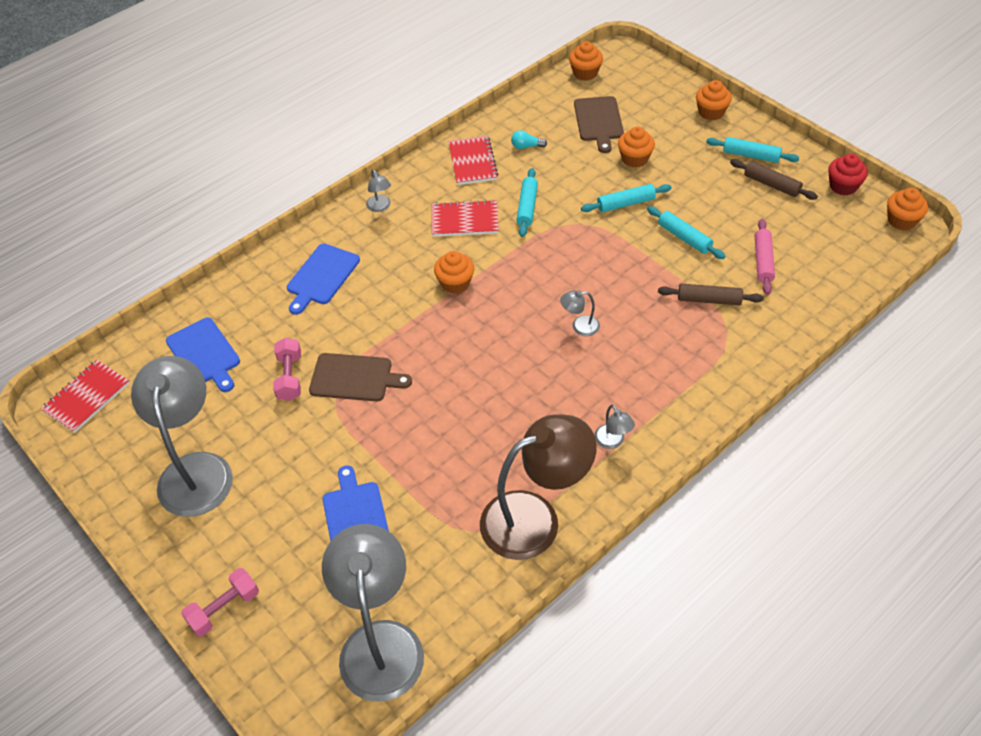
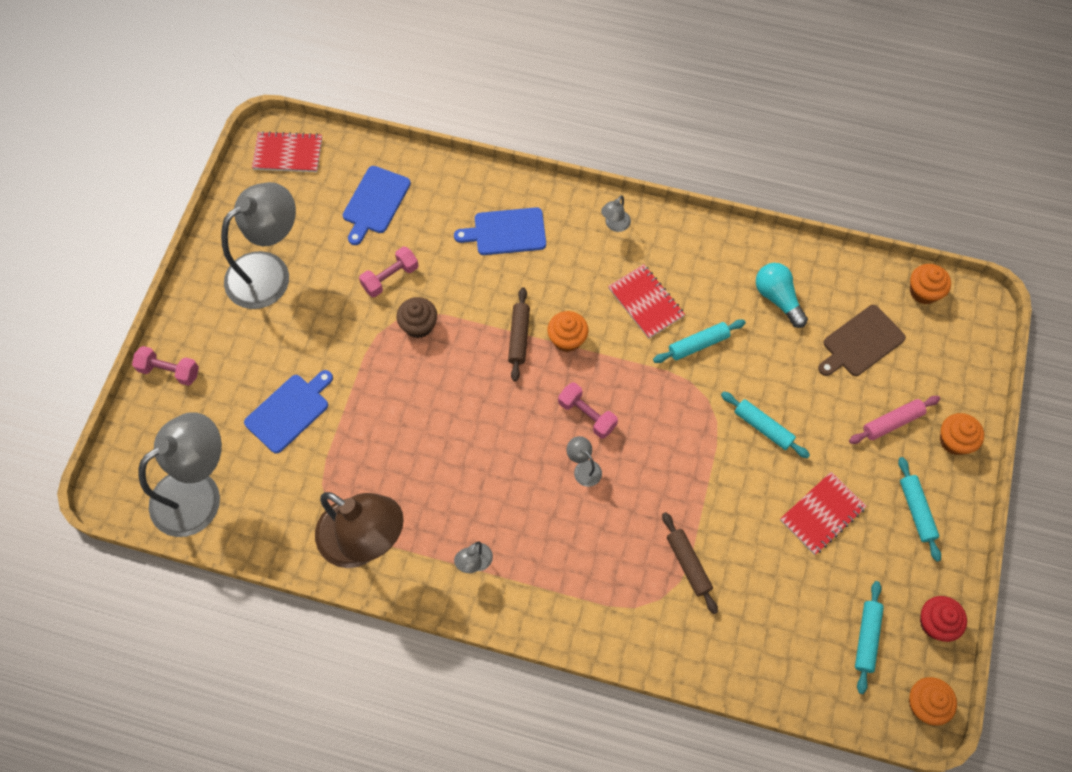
camera: 55 degrees right, 15 degrees up
brown cutting board [309,353,412,401] -> brown cupcake [396,297,437,338]
red notebook [448,136,499,185] -> red notebook moved to [780,472,867,555]
turquoise light bulb [511,130,547,149] -> turquoise light bulb [756,263,808,328], size x1.78
orange cupcake [618,127,655,167] -> none
turquoise rolling pin [647,206,725,259] -> turquoise rolling pin moved to [855,581,884,694]
brown rolling pin [730,159,818,200] -> brown rolling pin moved to [508,287,530,382]
pink rolling pin [755,219,775,295] -> pink rolling pin moved to [849,396,940,444]
none -> pink dumbbell [558,382,618,439]

